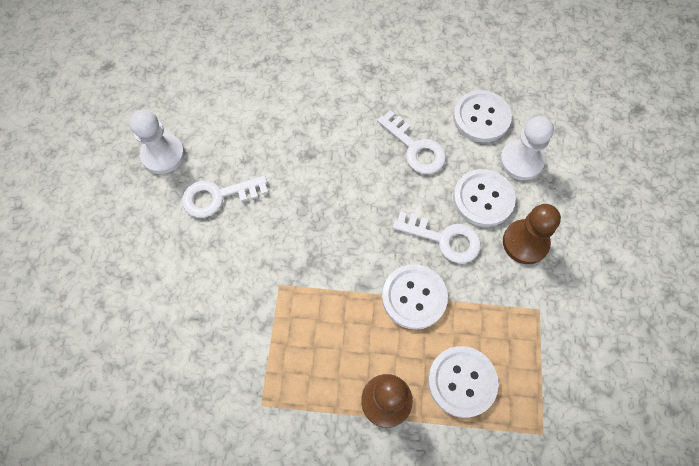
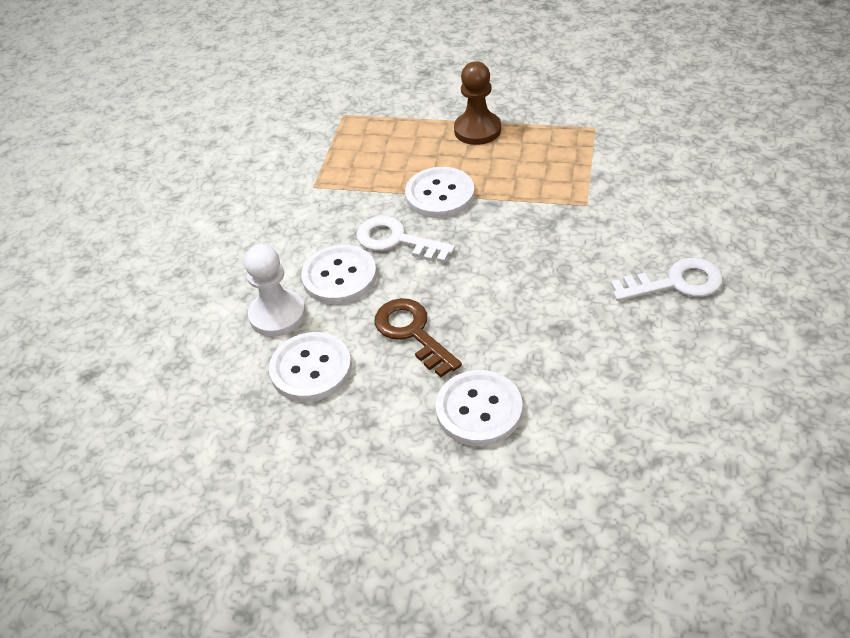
camera: 170 degrees left, 20 degrees down
white pawn [129,110,185,174] -> none
white key [377,110,446,174] -> brown key [374,298,462,377]
white button [428,346,499,418] -> white button moved to [435,370,522,446]
brown pawn [503,204,561,264] -> none

